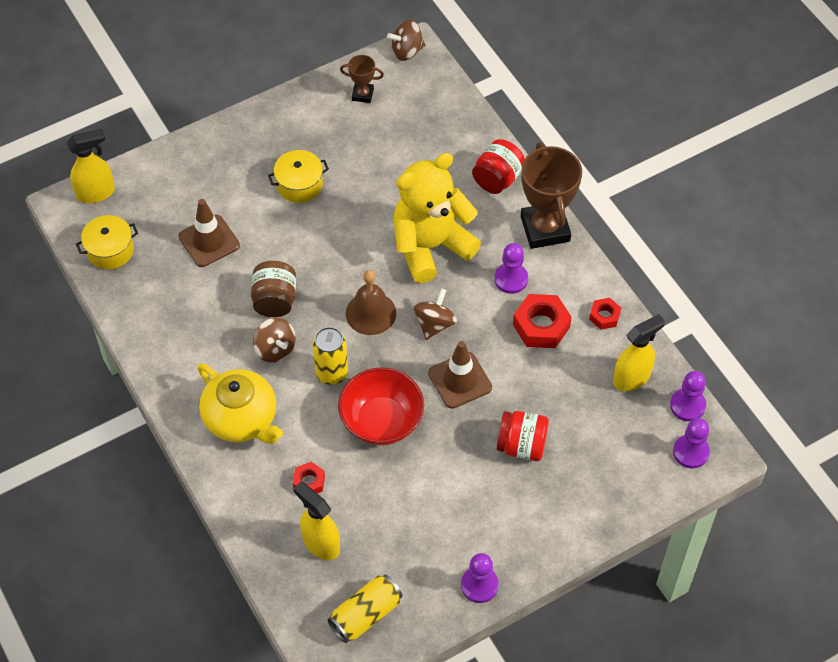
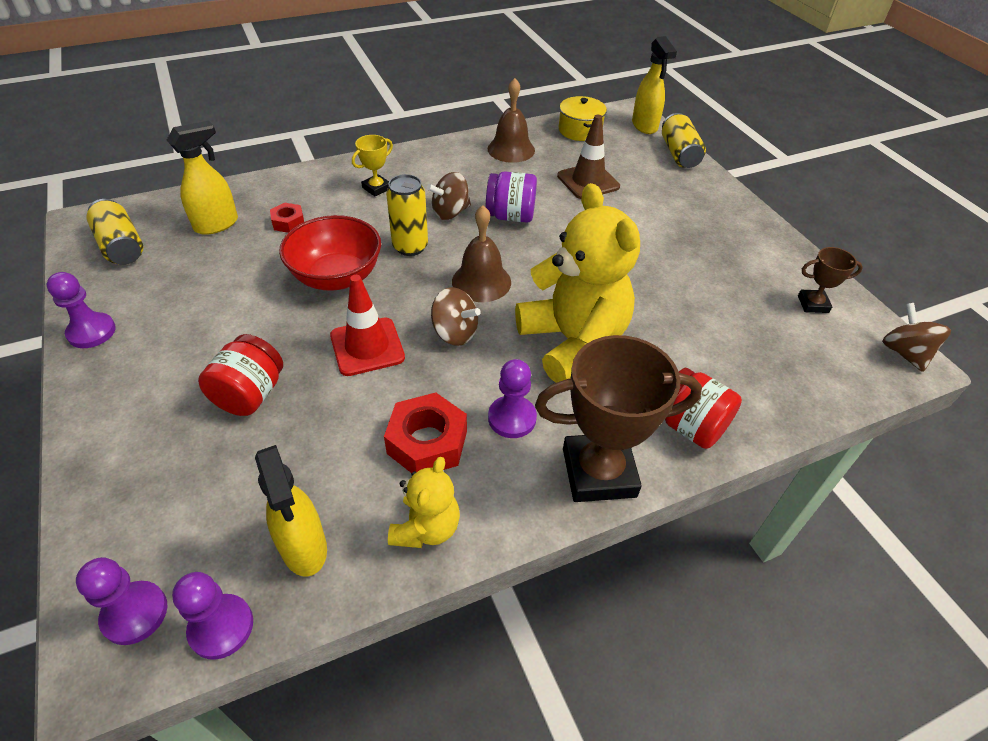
camera: 95 degrees right, 10 degrees down
yellow teapot [198,363,283,444] -> yellow trophy [352,135,393,196]
brown jar [251,261,296,317] -> purple jar [486,171,537,223]
yellow pot [268,150,329,203] -> none
brown trophy [340,55,384,103] -> brown trophy turned 75 degrees clockwise [798,247,863,313]
brown traffic cone [428,341,492,409] -> red traffic cone [330,275,405,376]
red nut [589,298,621,330] -> yellow teddy bear [388,457,460,548]
none -> brown bell [488,78,535,163]
none -> yellow can [662,113,706,168]

